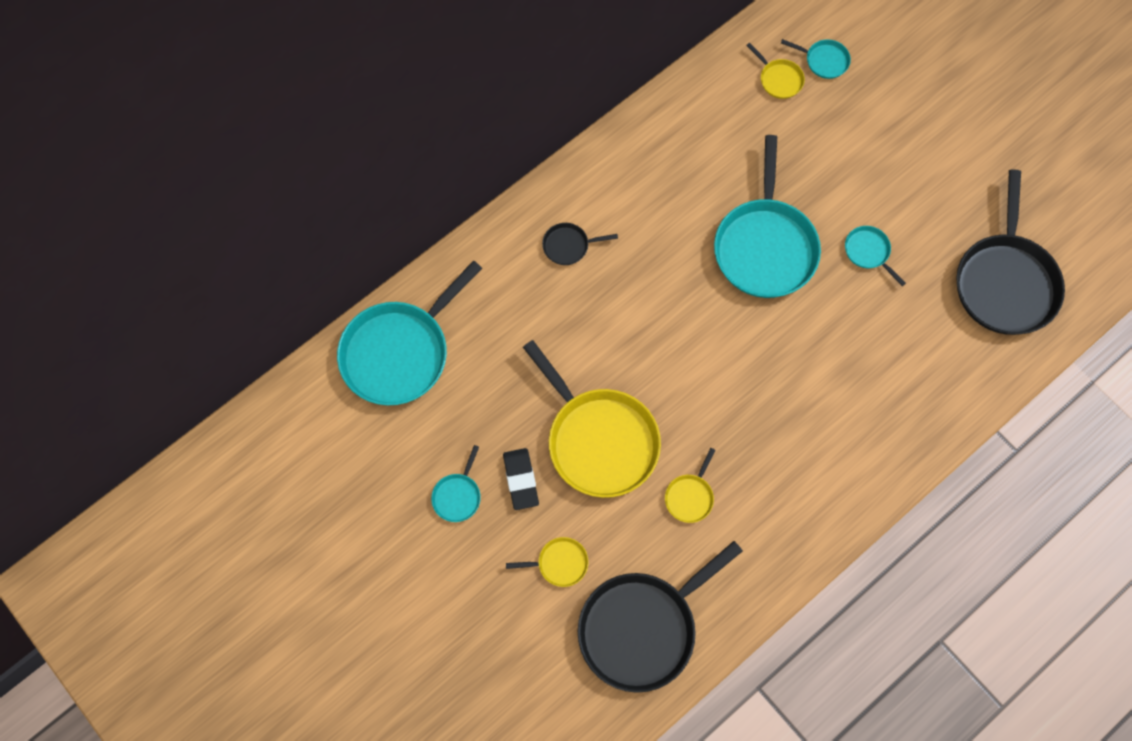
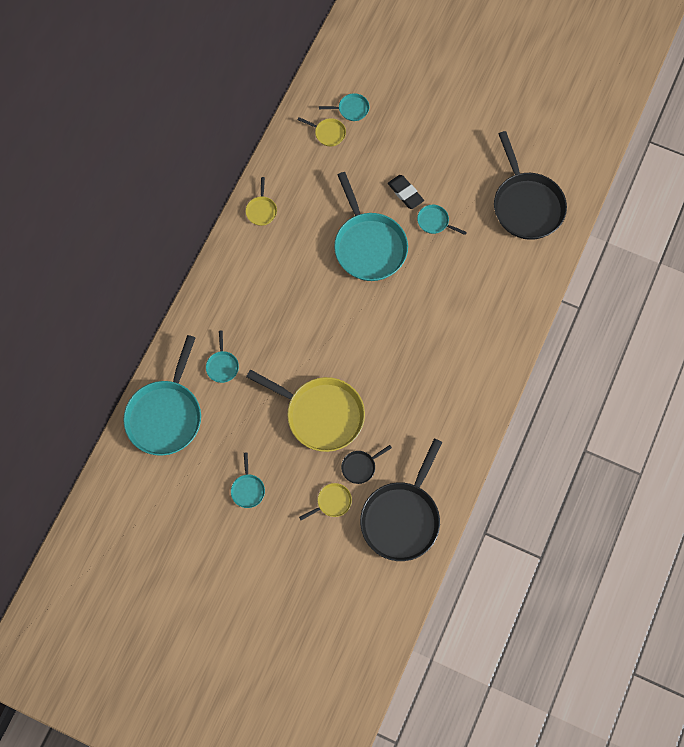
camera: 25 degrees left, 0 degrees up
black eraser [503,448,539,510] -> black eraser moved to [388,175,424,209]
black pan [542,223,618,265] -> black pan moved to [341,445,392,484]
yellow pan [665,448,716,523] -> yellow pan moved to [245,177,277,226]
none -> turquoise pan [206,330,239,383]

